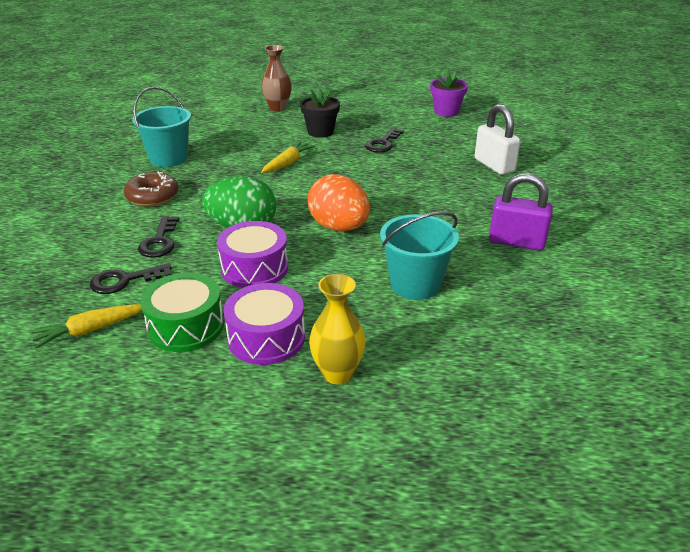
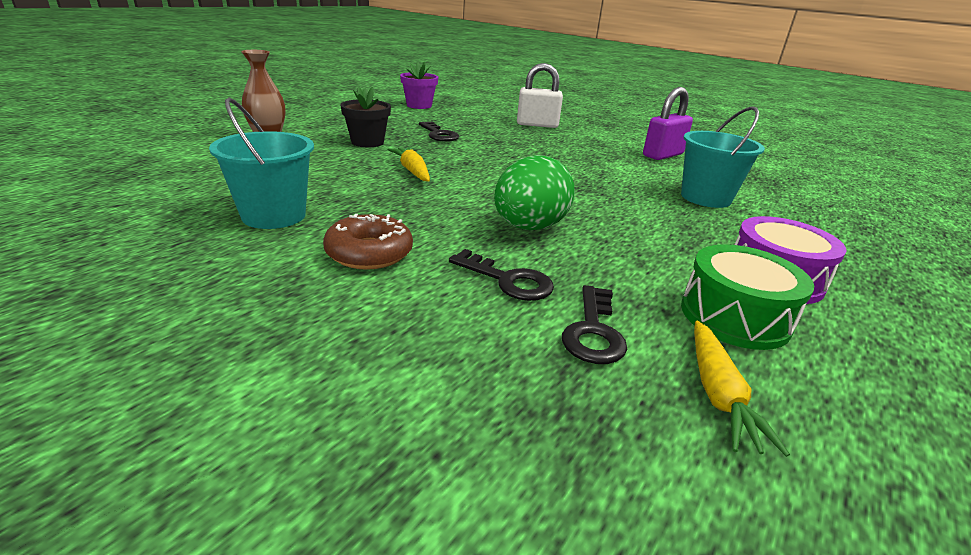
camera: 60 degrees left, 5 degrees down
purple drum [217,221,288,288] -> none
orange egg [307,174,370,231] -> none
yellow vase [309,274,366,384] -> none

